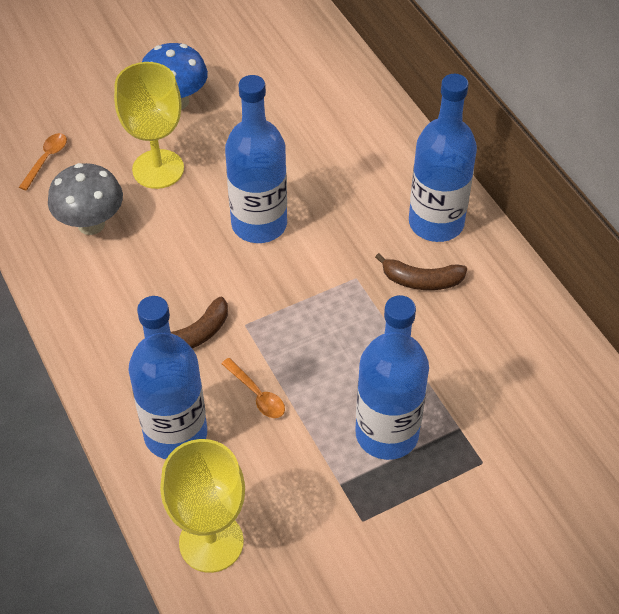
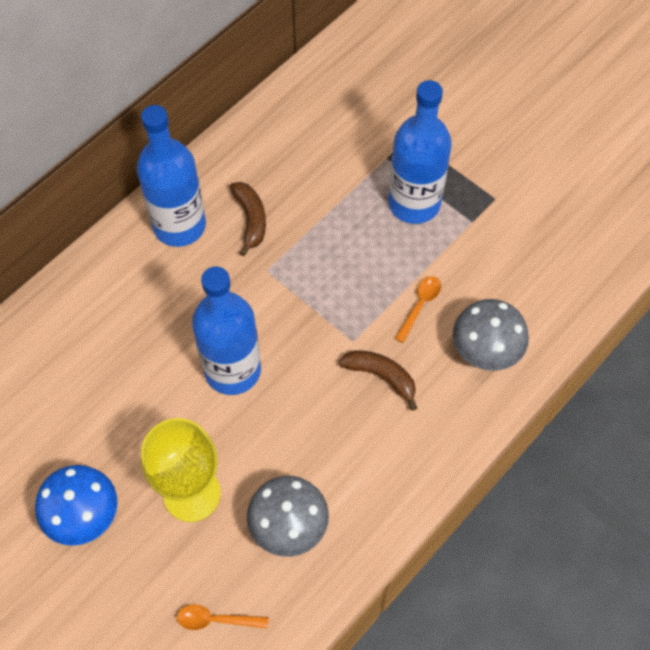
camera: 110 degrees left, 10 degrees up
blue bottle [128,296,207,459] -> grey mushroom [453,299,529,371]
yellow goblet [160,439,245,573] -> none

